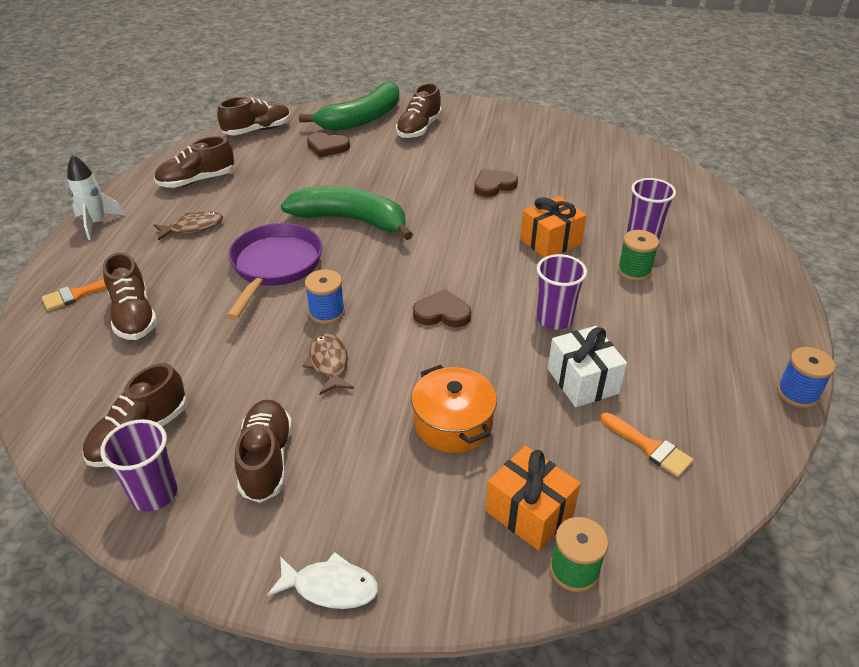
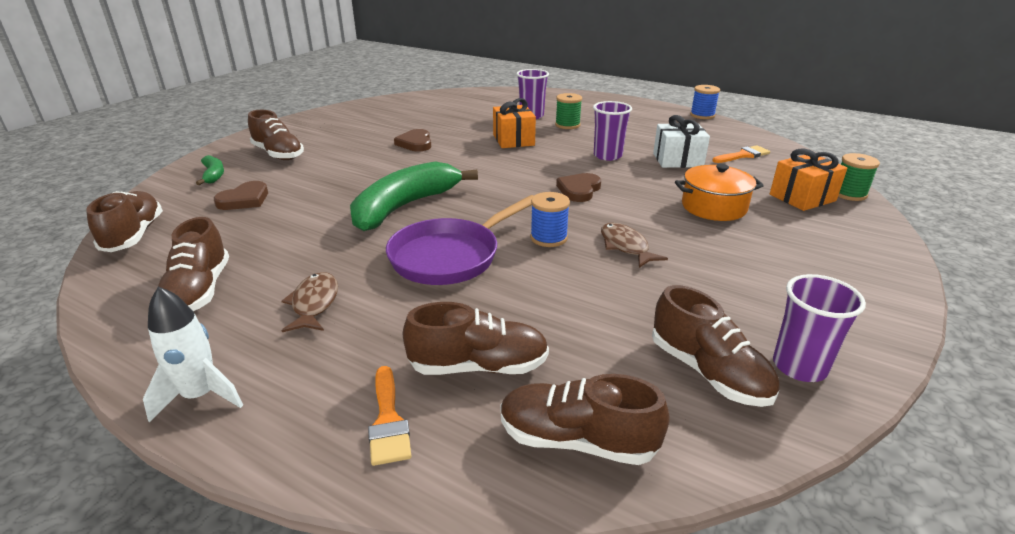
camera: 70 degrees left, 10 degrees down
purple pan [226,223,322,320] -> purple pan turned 75 degrees counterclockwise [386,195,534,285]
brown shoe [235,400,292,503] -> brown shoe moved to [500,374,670,465]
white fish [267,552,379,609] -> none
green banana [299,81,399,131] -> green banana [196,155,224,185], size x0.46
brown fish [303,333,354,395] -> brown fish turned 60 degrees clockwise [601,223,668,268]

